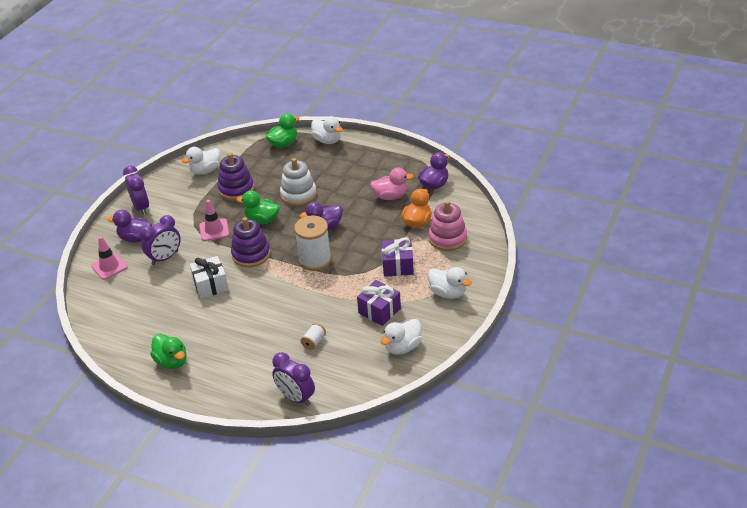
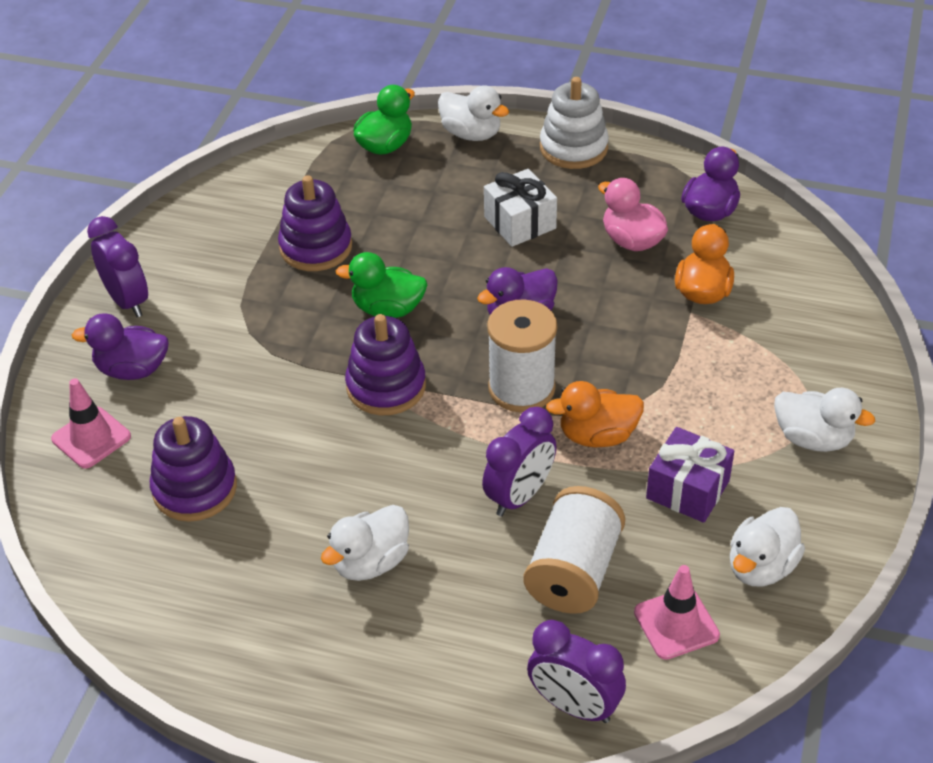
camera: 10 degrees left, 5 degrees up
purple clock [140,215,181,265] -> purple clock moved to [482,407,556,517]
green duck [150,334,187,369] -> none
white duck [182,147,221,175] -> white duck moved to [321,505,409,581]
white gift [190,256,229,299] -> white gift moved to [484,169,557,247]
pink traffic cone [199,200,229,241] -> pink traffic cone moved to [634,565,720,660]
white stacking toy [280,158,317,206] -> white stacking toy moved to [540,77,609,169]
white spool [300,323,326,350] -> white spool [523,486,625,614], size x2.16
pink duck [370,167,414,200] -> pink duck turned 120 degrees counterclockwise [598,178,668,251]
purple gift [382,238,414,277] -> none
pink stacking toy [428,201,467,251] -> none
none -> purple stacking toy [150,416,237,522]
none -> orange duck [546,381,644,447]

